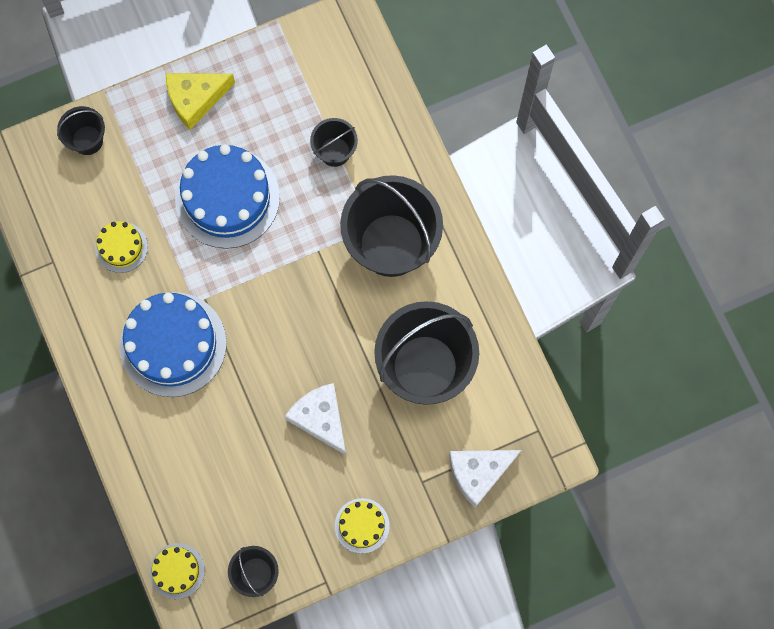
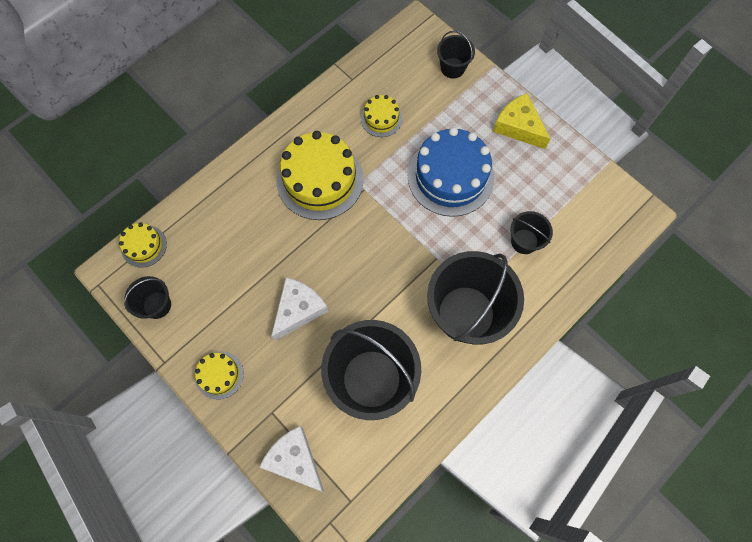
camera: 70 degrees right, 5 degrees down
blue cake [119,292,227,397] -> yellow cake [277,131,364,220]

